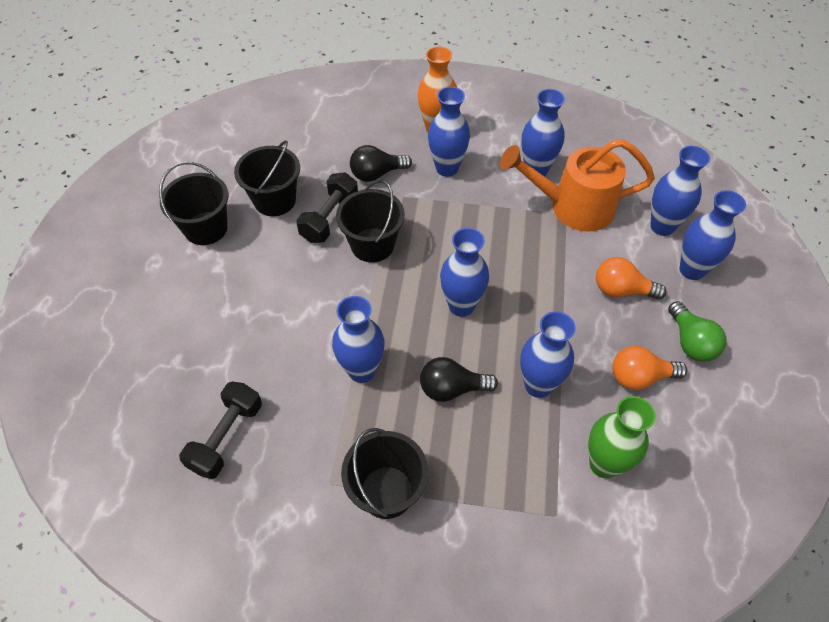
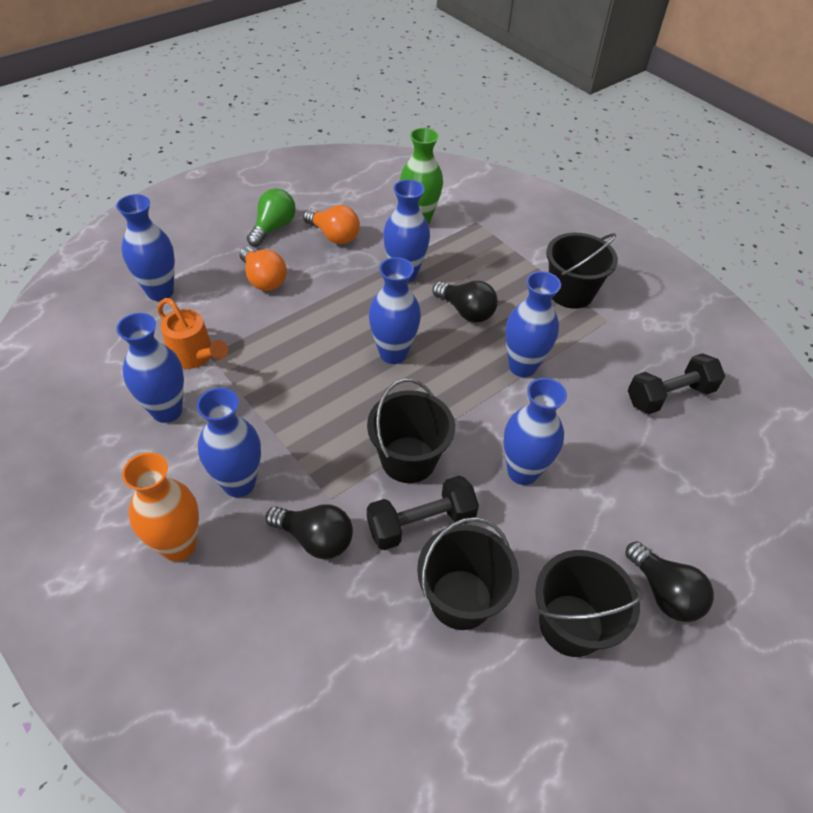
camera: 140 degrees left, 5 degrees down
orange watering can [500,139,655,232] -> orange watering can [157,298,228,369], size x0.60
blue vase [680,190,746,280] -> blue vase moved to [503,378,567,485]
none -> black light bulb [625,541,714,622]

